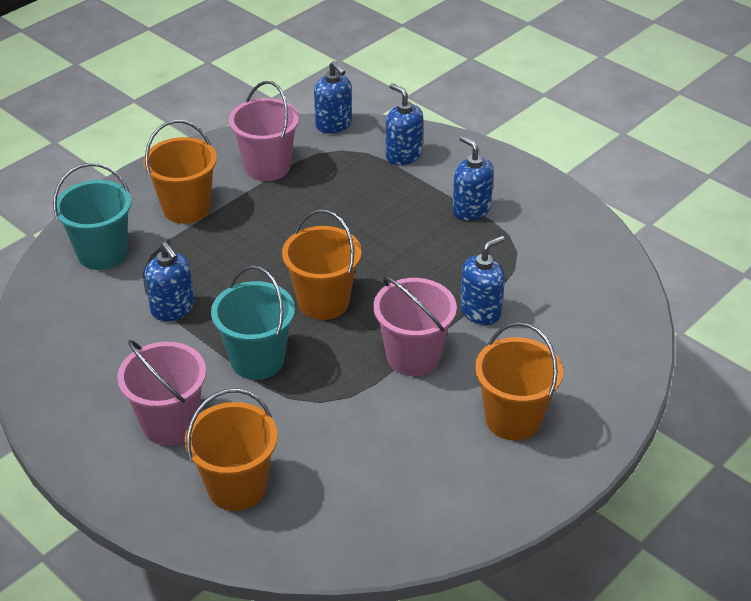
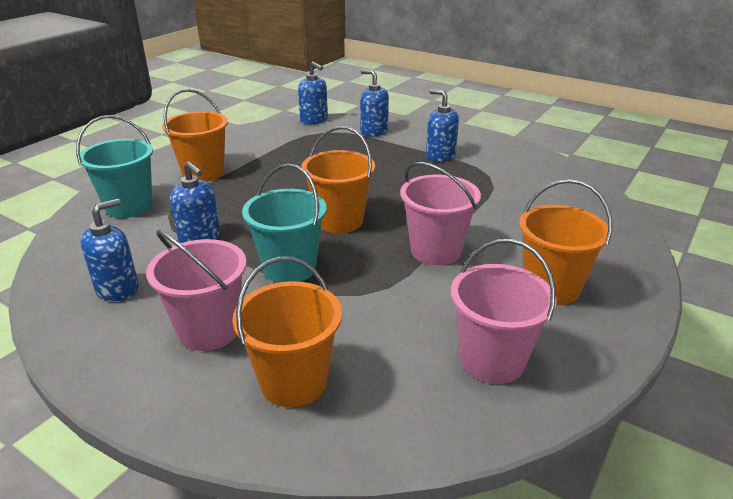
camera: 10 degrees left, 10 degrees down
pink bucket [229,81,299,181] -> pink bucket moved to [451,239,557,384]
blue soap dispenser [460,236,505,325] -> blue soap dispenser moved to [81,199,139,301]

